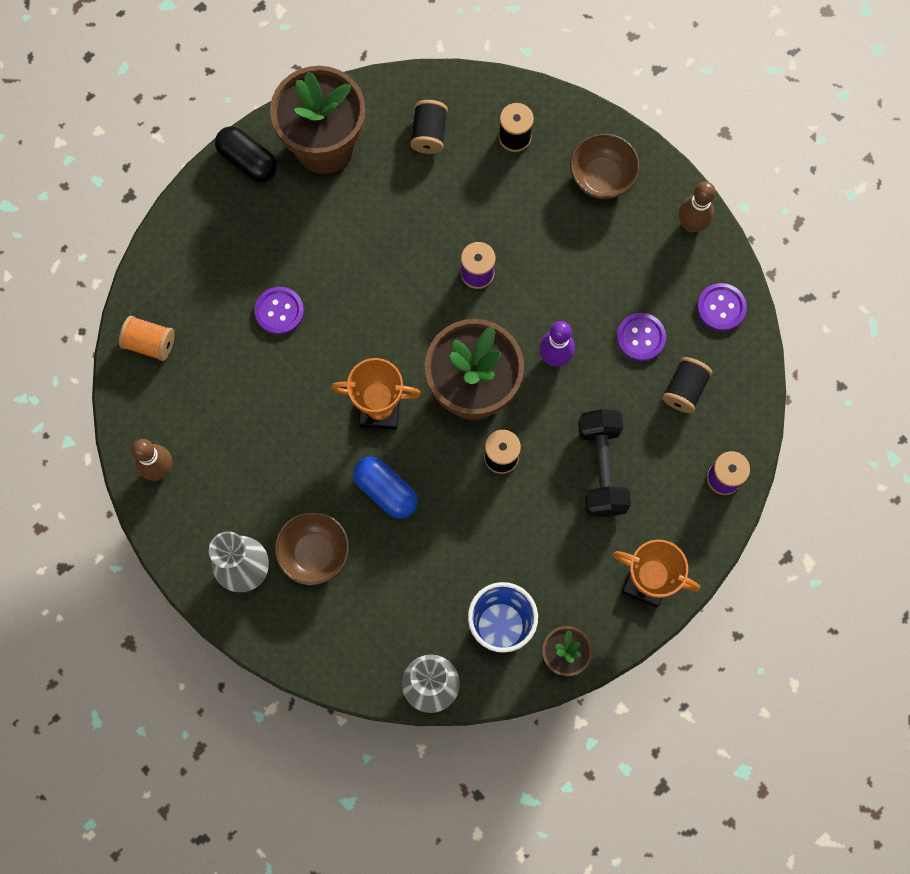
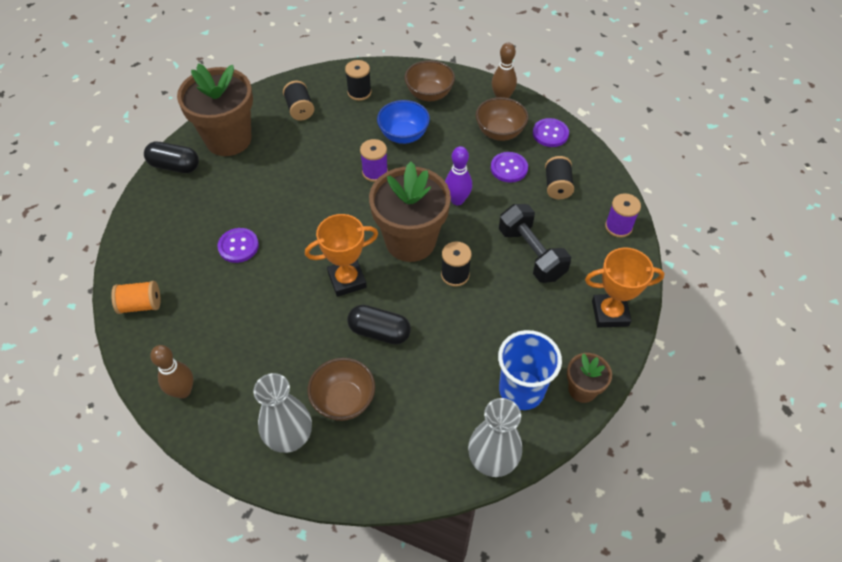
camera: 25 degrees left, 20 degrees down
blue capsule [353,457,418,519] -> black capsule [347,305,411,345]
none -> blue bowl [377,100,430,144]
none -> brown bowl [476,97,528,141]

